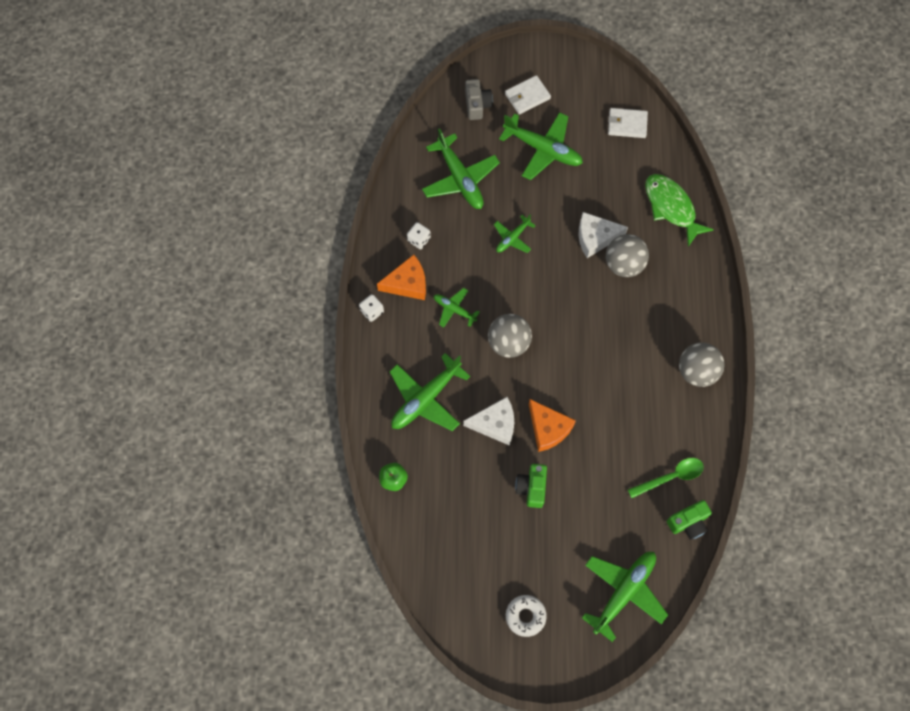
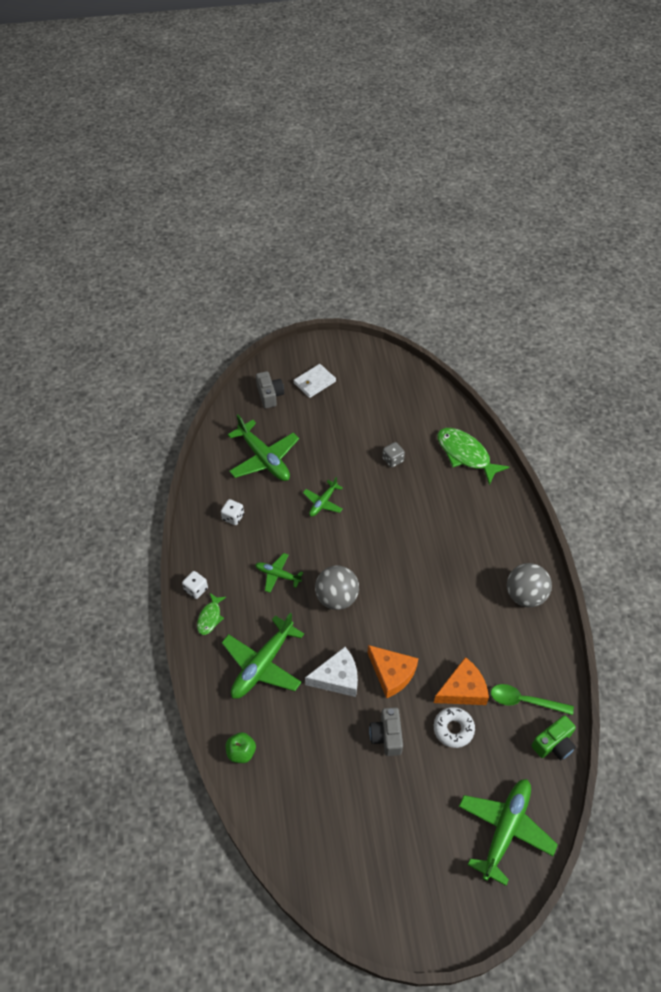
camera: 10 degrees left, 15 degrees down
orange cheese [377,255,426,300] -> orange cheese moved to [434,657,489,705]
green plane [499,112,583,180] -> none
white donut [506,595,547,637] -> white donut moved to [434,707,475,748]
green camera [515,464,547,508] -> grey camera [369,707,403,756]
white cheese [579,212,628,258] -> none
grey ball [606,234,649,277] -> none
white wallet [608,108,648,138] -> none
green spoon [628,458,704,498] -> green spoon turned 135 degrees counterclockwise [491,684,574,715]
none -> green fish [197,593,226,635]
none -> grey dice [382,442,405,468]

